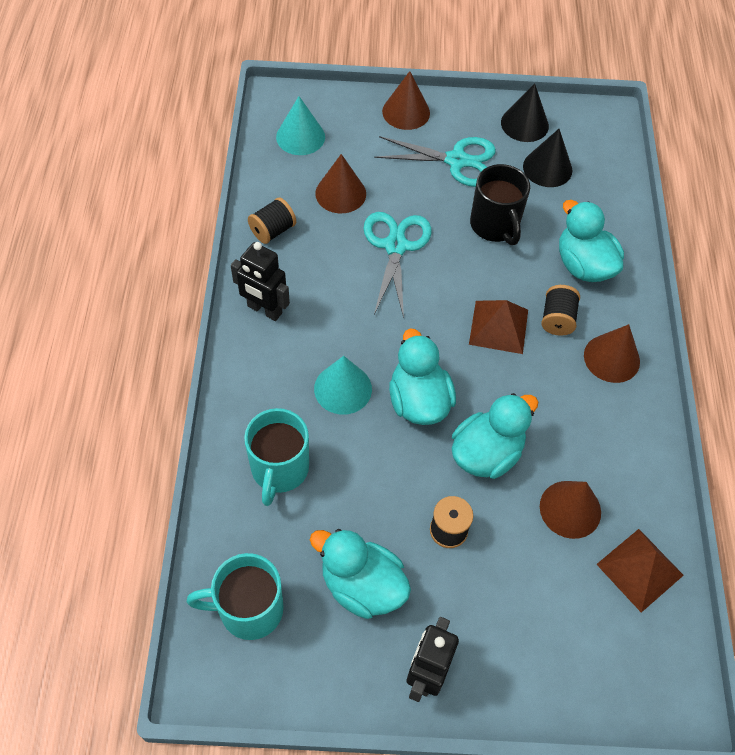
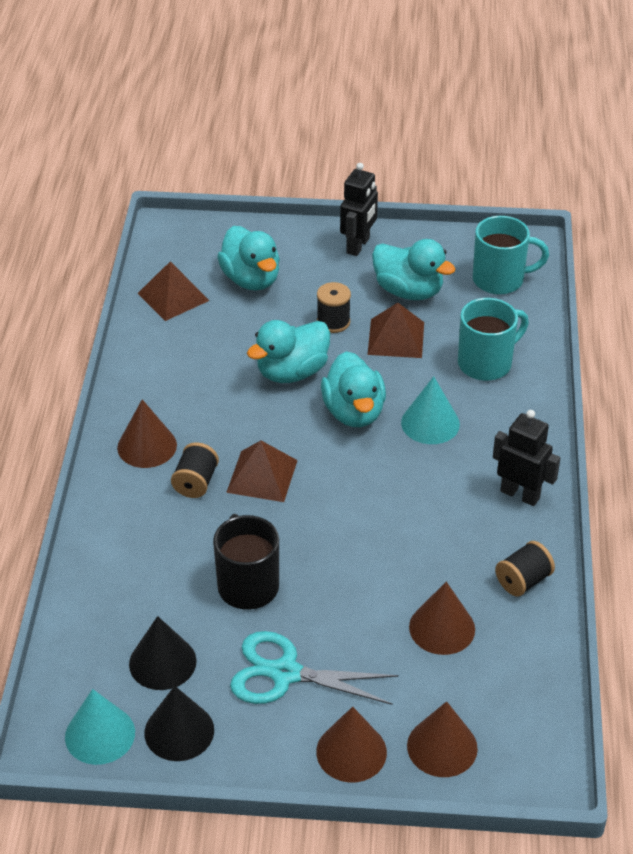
camera: 175 degrees left, 15 degrees down
turquoise mug [244,408,309,506] -> turquoise mug turned 45 degrees clockwise [458,298,529,381]
turquoise cone [276,96,325,155] -> turquoise cone moved to [65,689,135,765]
turquoise scissors [363,212,432,318] -> none
brown cone [540,481,601,539] -> brown cone moved to [407,701,478,777]
turquoise duck [559,200,624,282] -> turquoise duck moved to [217,226,280,291]
none -> brown pyramid [367,303,424,358]

